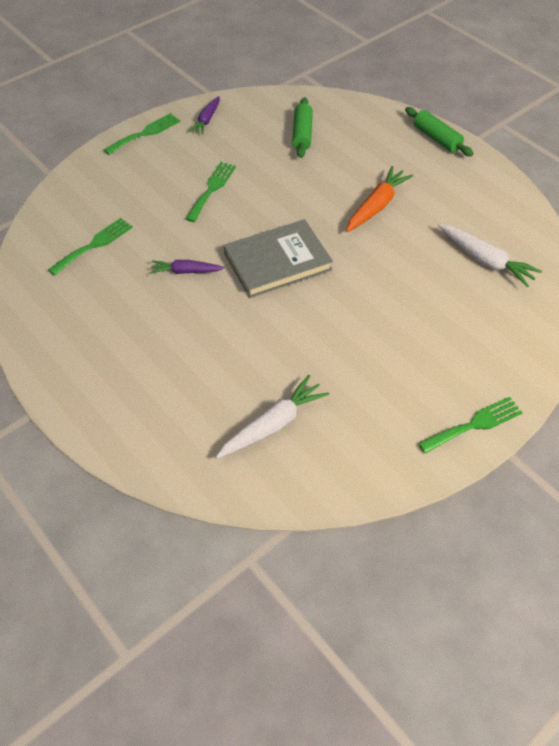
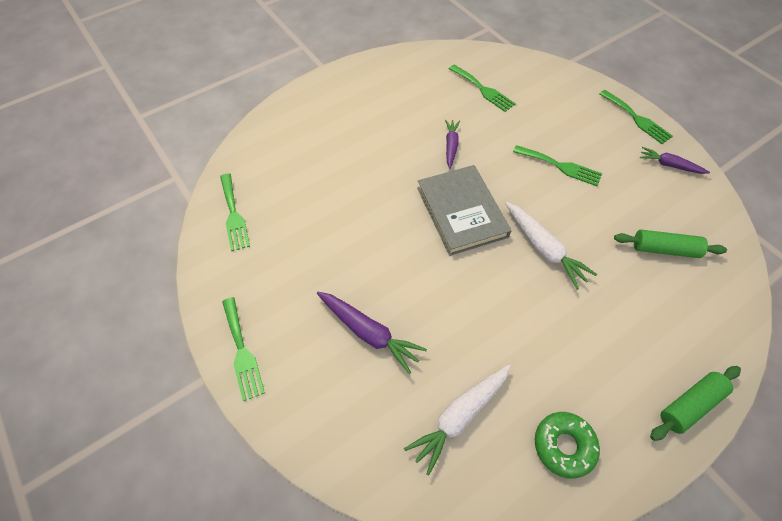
camera: 95 degrees right, 5 degrees up
white carrot [216,375,329,459] -> white carrot moved to [505,202,597,289]
orange carrot [346,166,413,232] -> none
none -> green fork [220,173,250,251]
none -> purple carrot [317,292,427,374]
none -> green donut [535,412,600,479]

